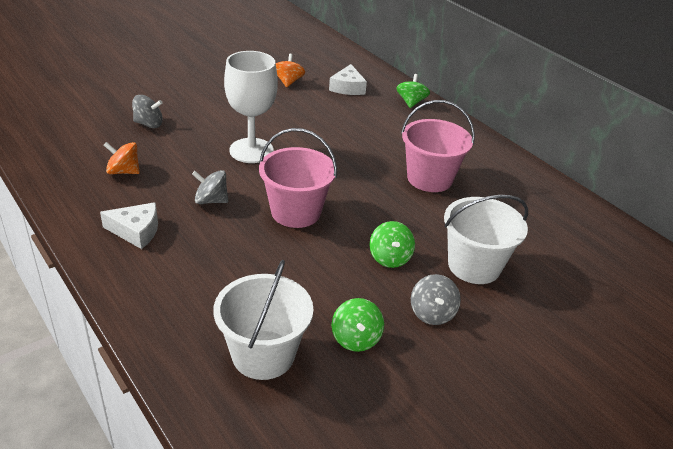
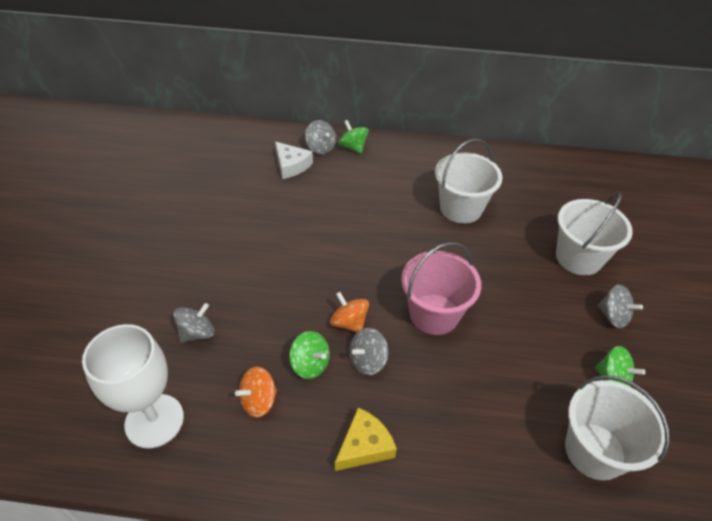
camera: 45 degrees left, 10 degrees up
white cheese [100,202,158,249] -> yellow cheese [335,407,397,471]
white goblet [224,51,278,163] -> white goblet moved to [82,324,184,448]
orange spinning top [276,54,305,87] -> orange spinning top moved to [330,292,369,332]
green spinning top [370,221,415,268] -> green spinning top moved to [289,331,330,379]
pink bucket [401,100,475,192] -> white bucket [435,139,503,223]
none -> grey spinning top [305,120,336,154]

